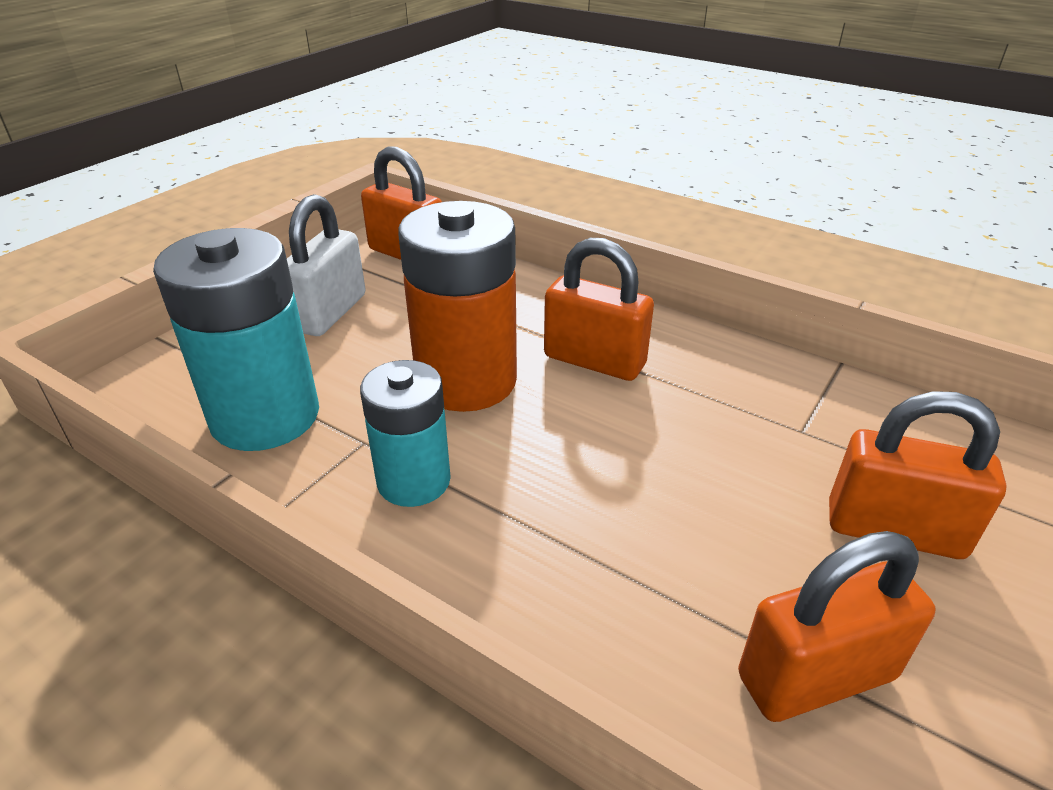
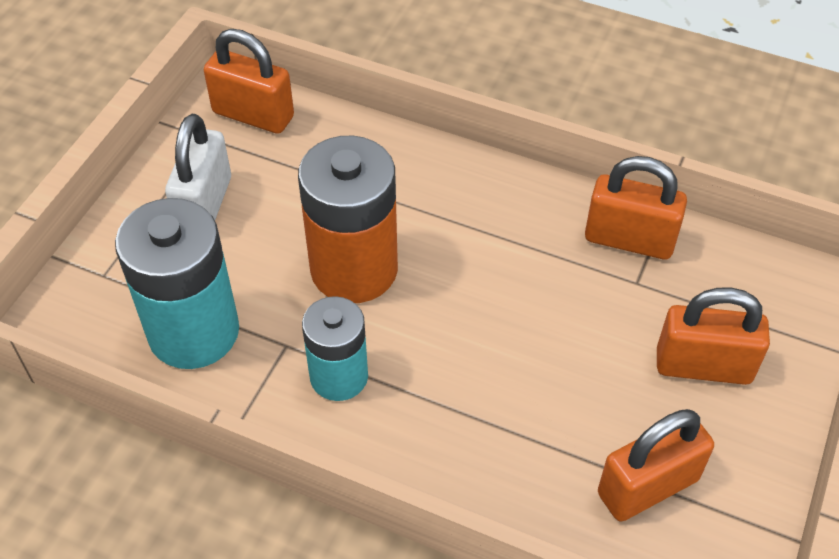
camera: 10 degrees left, 15 degrees up
orange padlock [544,238,654,381] -> orange padlock moved to [585,156,687,260]

